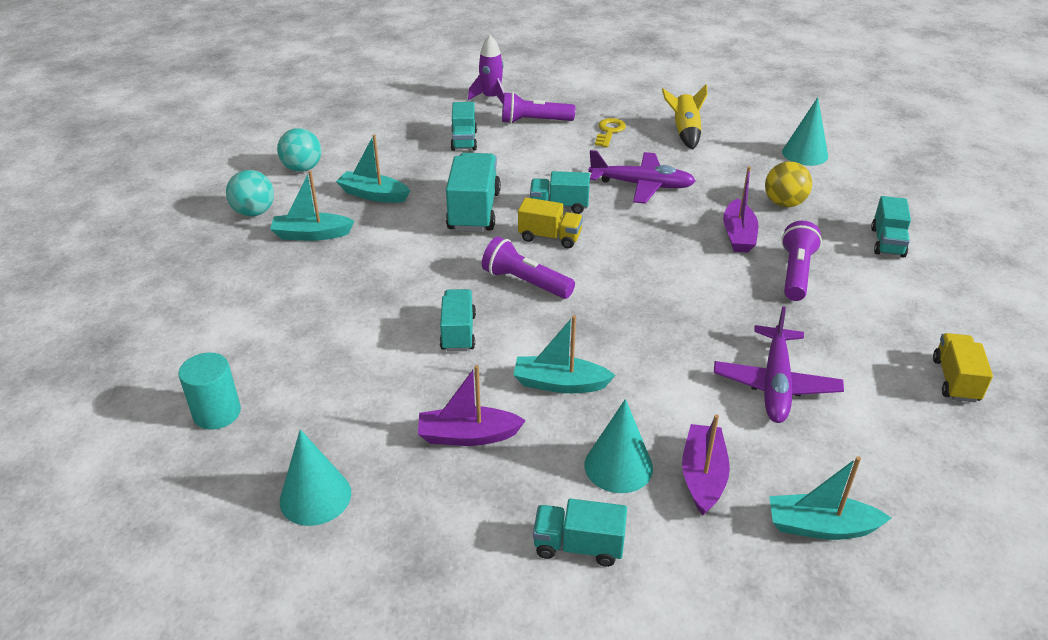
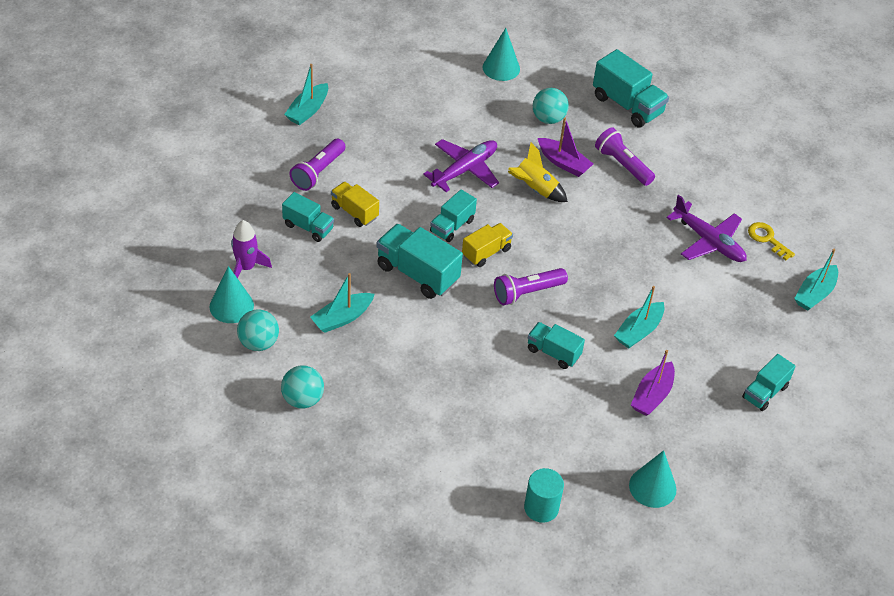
camera: 60 degrees left, 10 degrees up
turquoise boat [270,170,355,241] -> turquoise boat moved to [284,64,328,125]
purple rocket [468,35,505,104] -> purple rocket moved to [231,220,272,278]
turquoise cone [585,399,653,493] -> turquoise cone moved to [209,266,254,323]
yellow key [595,118,626,147] -> yellow key moved to [748,222,795,260]
yellow rocket [662,84,707,149] -> yellow rocket moved to [508,143,568,202]
purple boat [682,414,730,516] -> none
yellow ball [765,161,812,207] -> turquoise ball [533,88,569,124]
turquoise truck [871,196,911,258] -> turquoise truck [593,49,669,128], size x1.62
yellow truck [933,333,993,402] -> yellow truck moved to [331,182,379,227]

